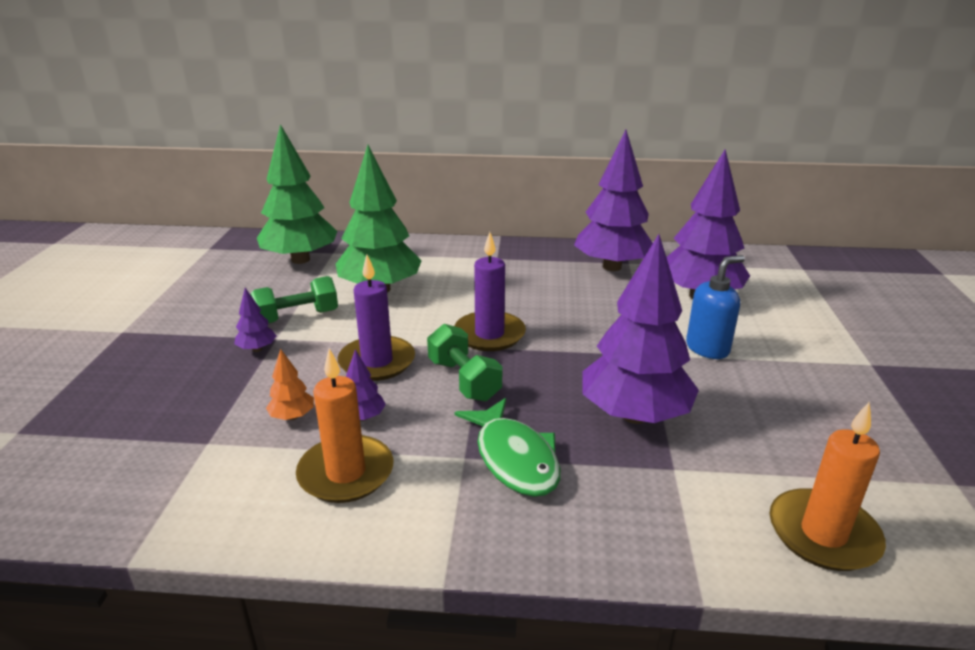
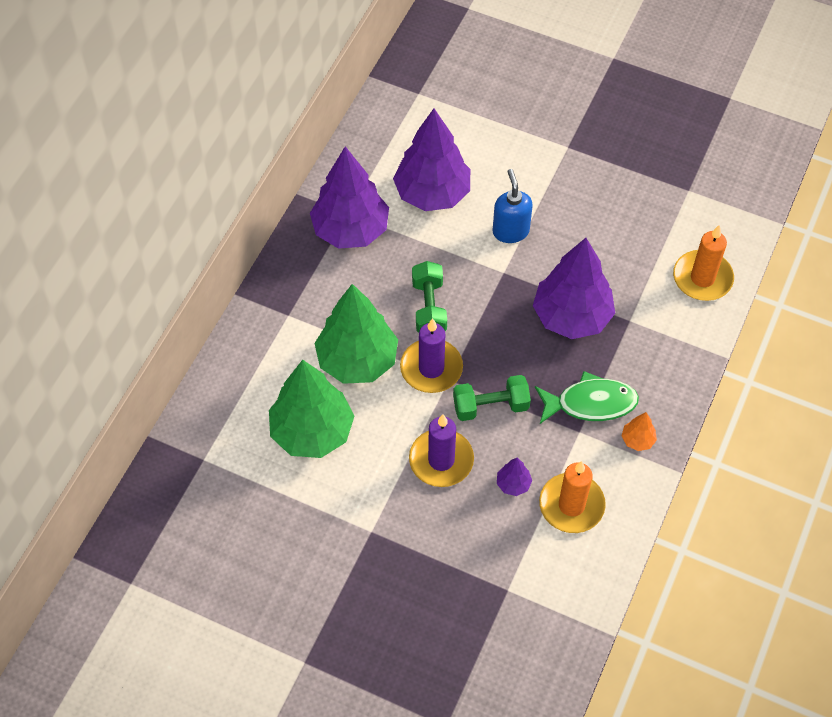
camera: 70 degrees left, 30 degrees up
purple tree [234,288,276,352] -> none
green dumbbell [251,276,338,323] -> green dumbbell moved to [412,261,447,333]
green tree [257,124,337,264] -> green tree moved to [314,284,398,384]
orange tree [266,349,314,420] -> orange tree moved to [621,412,657,451]

